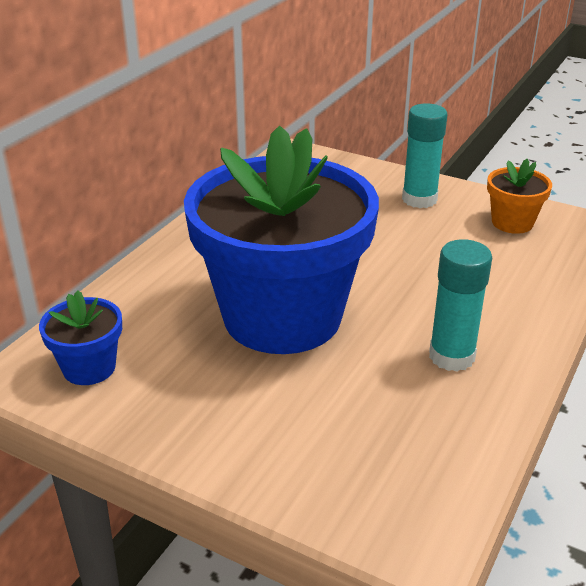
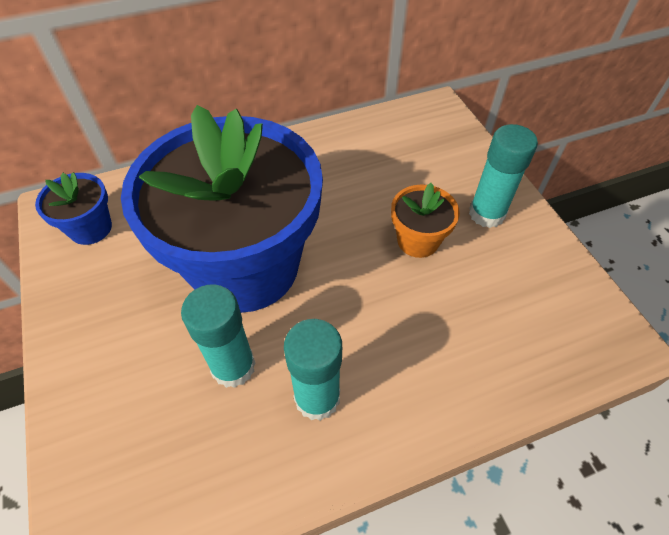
camera: 40 degrees right, 20 degrees up
orange flower pot [487,159,552,234] -> orange flower pot moved to [391,183,460,258]
none -> turquoise glue stick [181,284,256,388]

